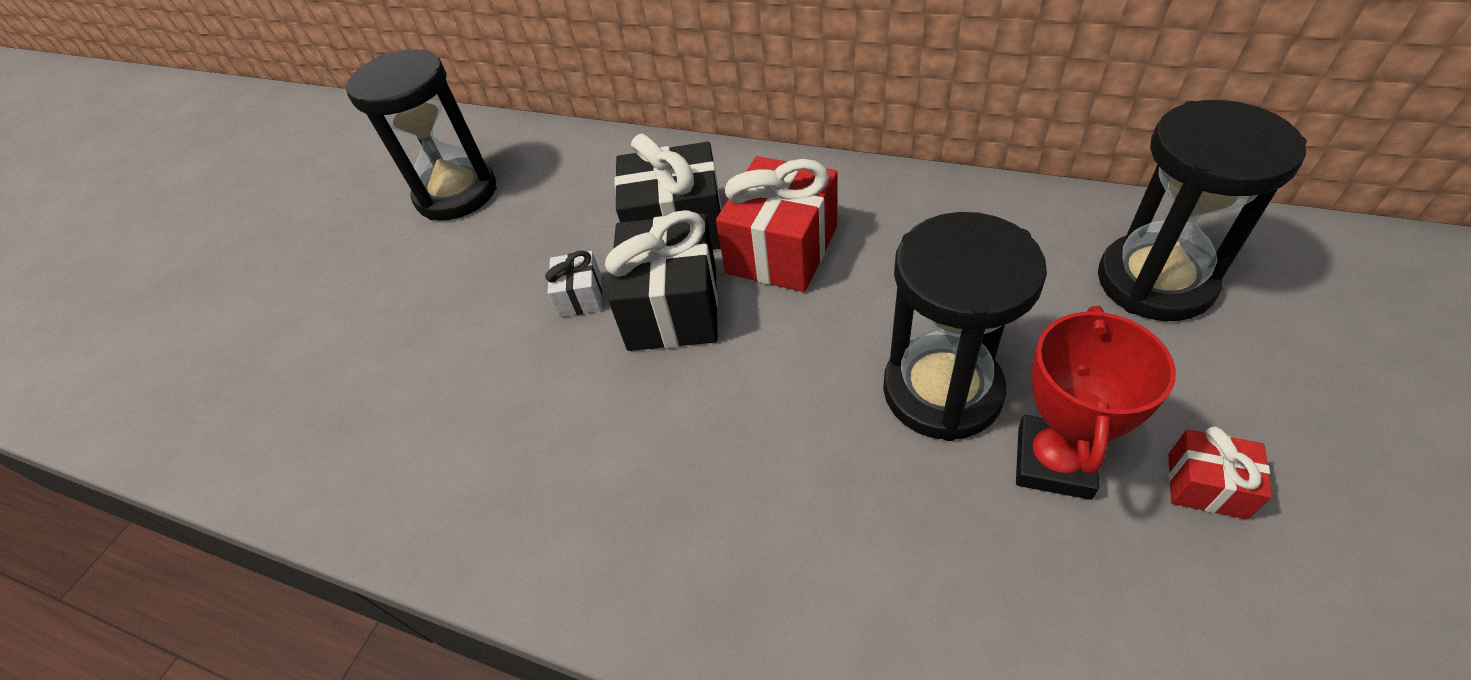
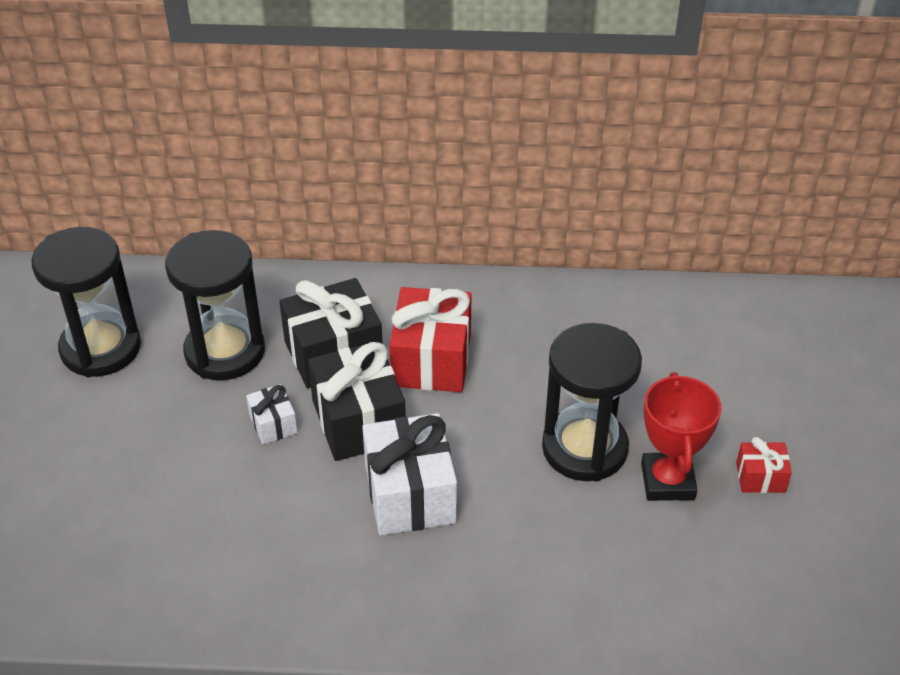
camera: 25 degrees left, 5 degrees down
black hourglass [1098,100,1307,321] -> black hourglass moved to [165,230,265,380]
none -> white gift [362,413,457,535]

